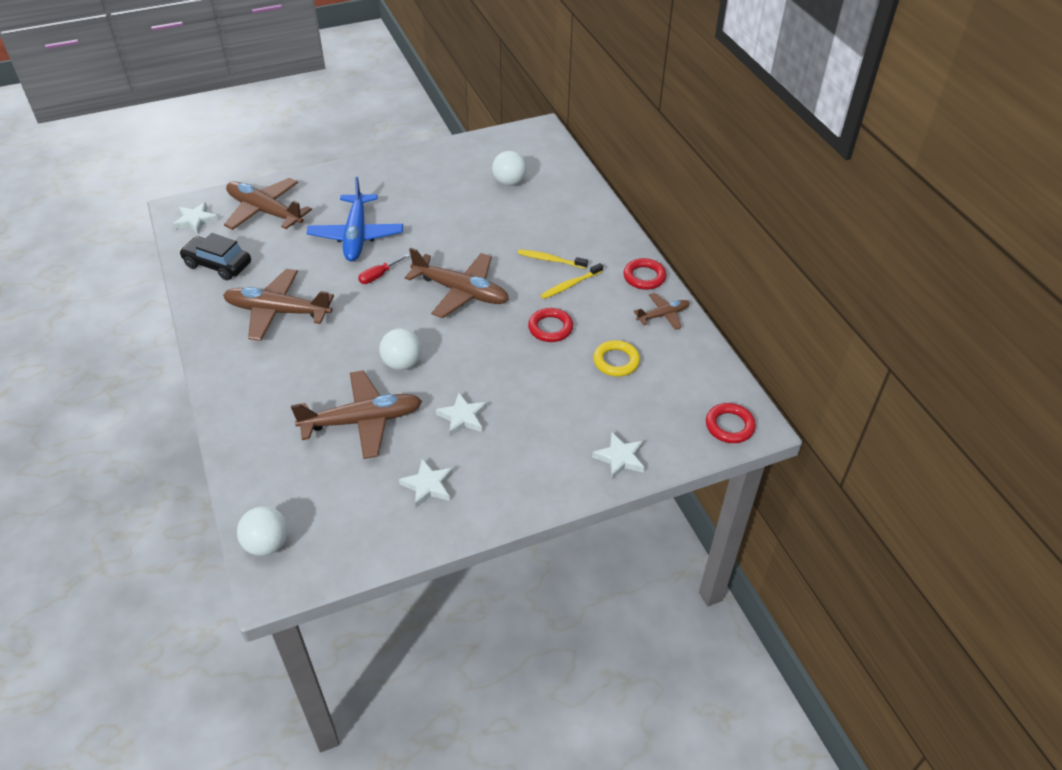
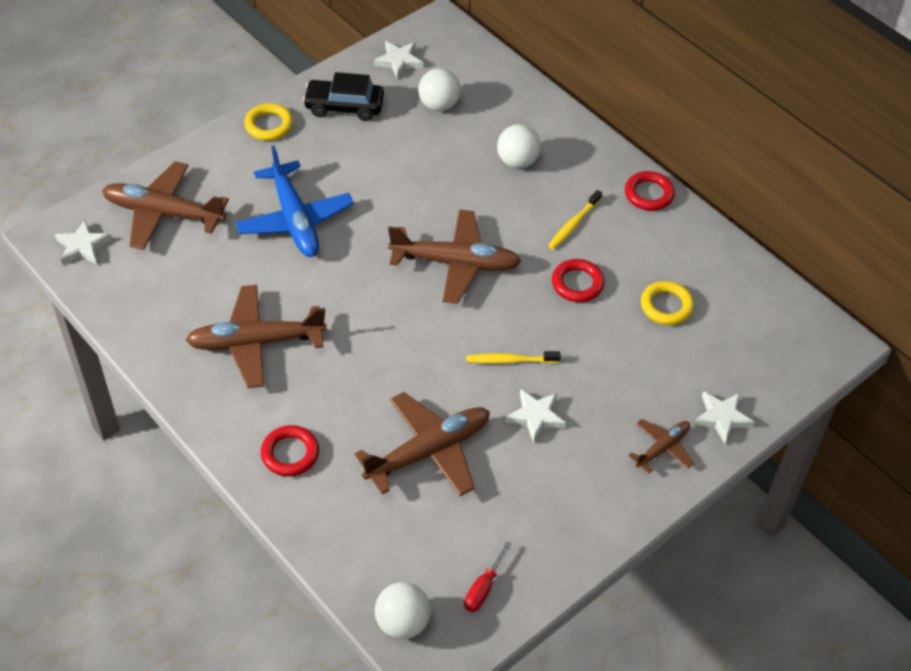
camera: 20 degrees left, 5 degrees up
black car [179,233,251,280] -> black car moved to [303,72,384,121]
red screwdriver [358,254,409,284] -> red screwdriver moved to [464,542,512,612]
white ball [379,328,422,370] -> white ball moved to [497,124,541,168]
white star [399,459,453,508] -> white star moved to [374,41,423,79]
yellow toothbrush [518,249,588,269] -> yellow toothbrush moved to [466,351,561,364]
brown plane [633,293,690,330] -> brown plane moved to [628,419,694,473]
red ring [706,403,756,443] -> red ring moved to [261,425,319,477]
none -> yellow ring [244,103,293,141]

